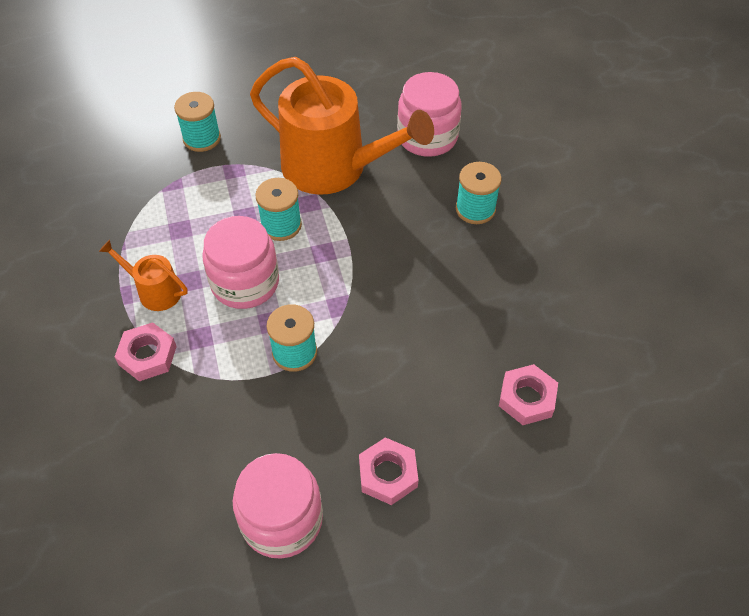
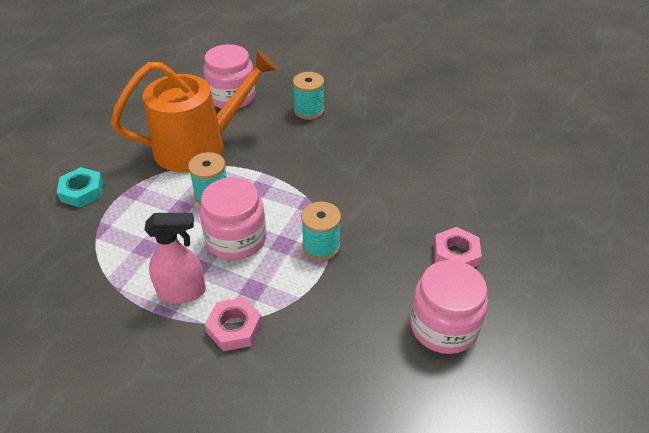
camera: 50 degrees left, 10 degrees down
orange watering can [99,240,188,311] -> pink spray bottle [145,213,206,304]
turquoise spool [174,92,221,152] -> turquoise nut [57,167,103,207]
pink nut [499,364,558,425] -> none

